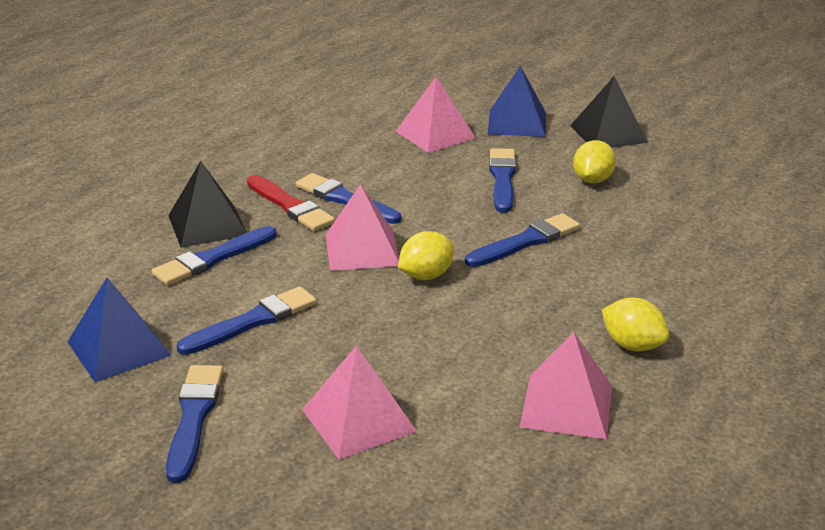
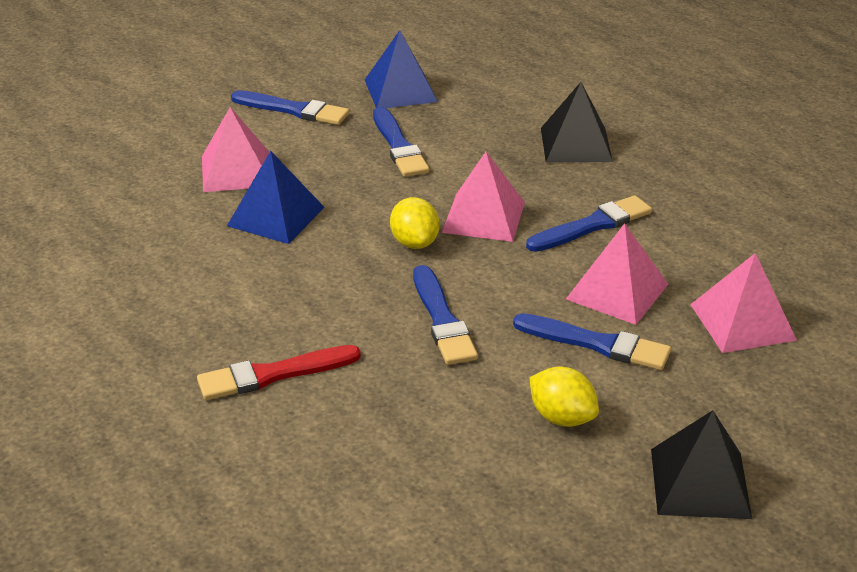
camera: 110 degrees right, 5 degrees up
blue brush [151,226,277,285] -> none
red brush [247,175,335,231] -> red brush moved to [197,345,361,400]
blue pyramid [488,66,546,137] -> blue pyramid moved to [227,151,325,244]
pink pyramid [520,332,612,439] -> pink pyramid moved to [566,223,668,325]
yellow lemon [602,298,669,351] -> none

